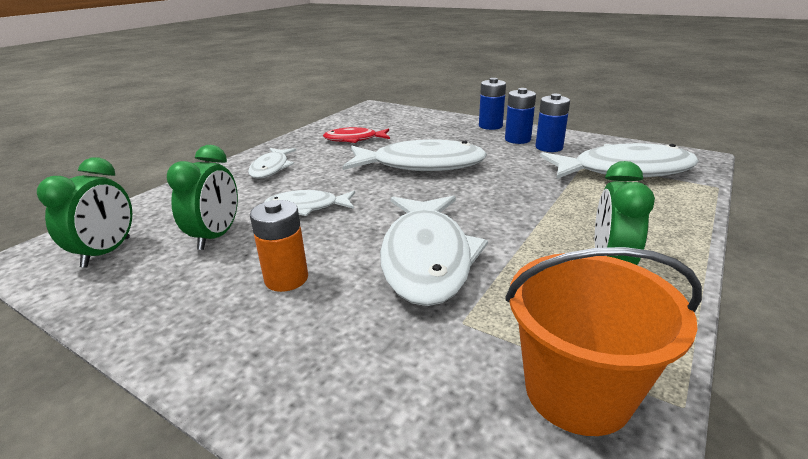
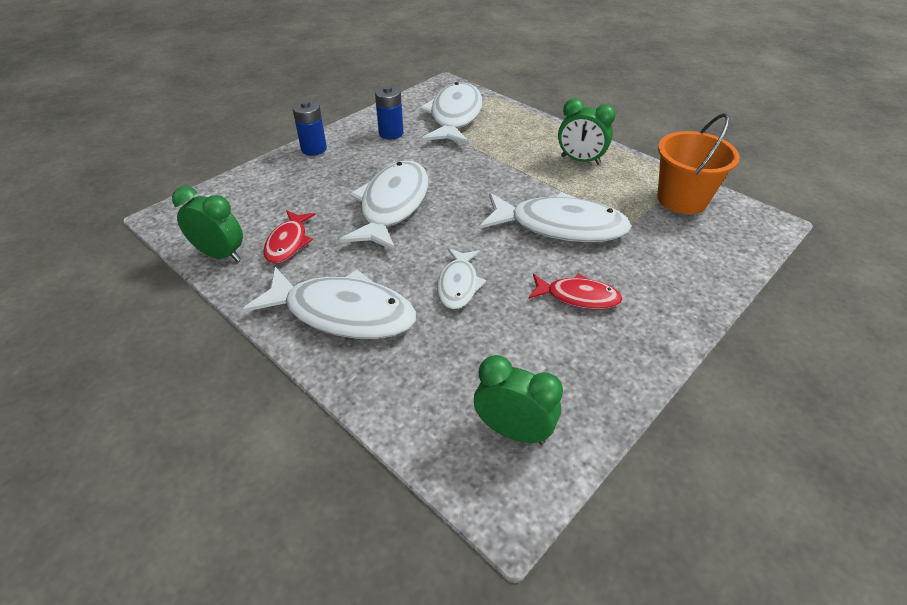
camera: 80 degrees left, 15 degrees up
green clock [167,145,238,250] -> green clock moved to [172,186,243,262]
white fish [248,148,296,179] -> white fish [242,267,416,339], size x1.82
orange battery [250,200,308,292] -> red fish [528,273,622,309]
blue battery [505,88,536,144] -> none

